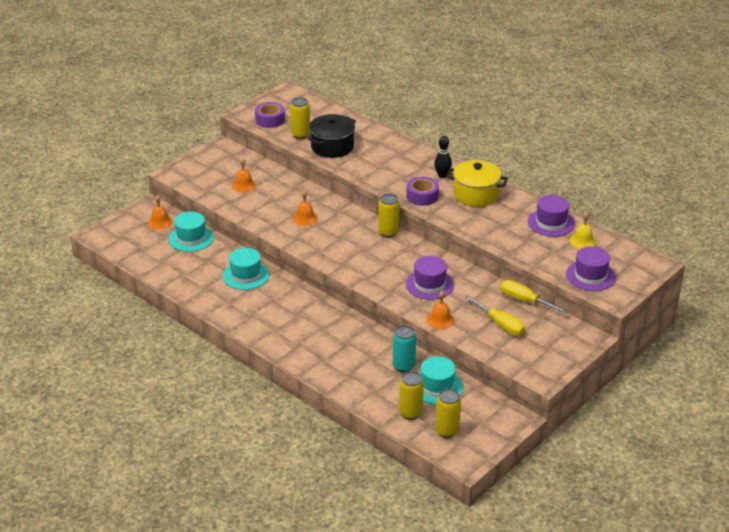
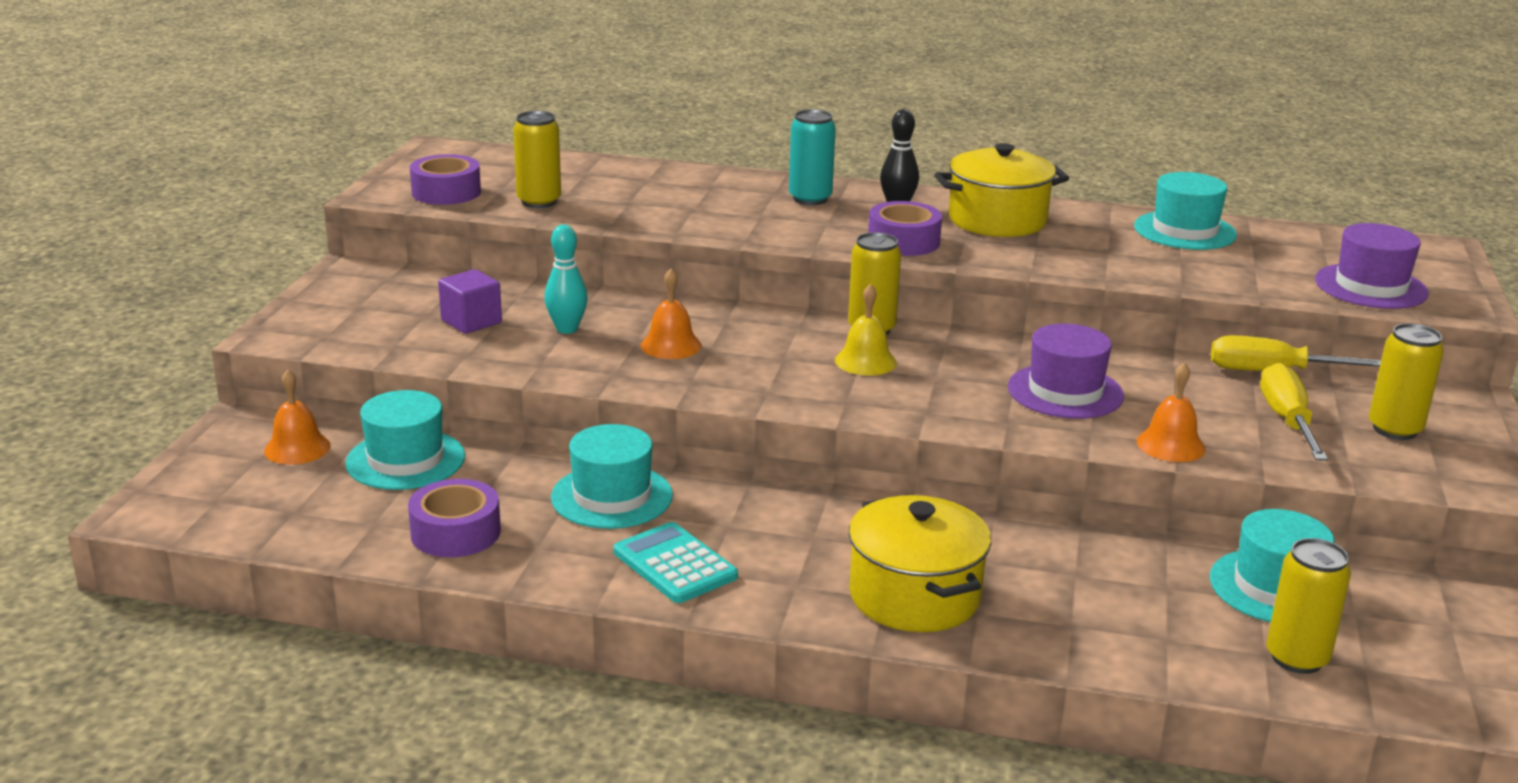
camera: 30 degrees left, 10 degrees down
orange bell [232,158,256,193] -> purple cube [438,269,502,334]
black pot [308,114,356,158] -> none
turquoise can [393,325,416,372] -> turquoise can moved to [789,109,836,205]
yellow can [435,389,461,438] -> yellow can moved to [1369,323,1444,440]
yellow screwdriver [464,295,525,336] -> yellow screwdriver turned 105 degrees counterclockwise [1260,362,1328,461]
purple hat [528,195,575,237] -> turquoise hat [1134,172,1237,250]
yellow bell [570,212,596,249] -> yellow bell moved to [835,284,897,376]
none -> purple tape [408,479,501,557]
none -> turquoise bowling pin [544,225,588,334]
none -> turquoise calculator [614,522,738,603]
none -> yellow pot [849,495,992,632]

